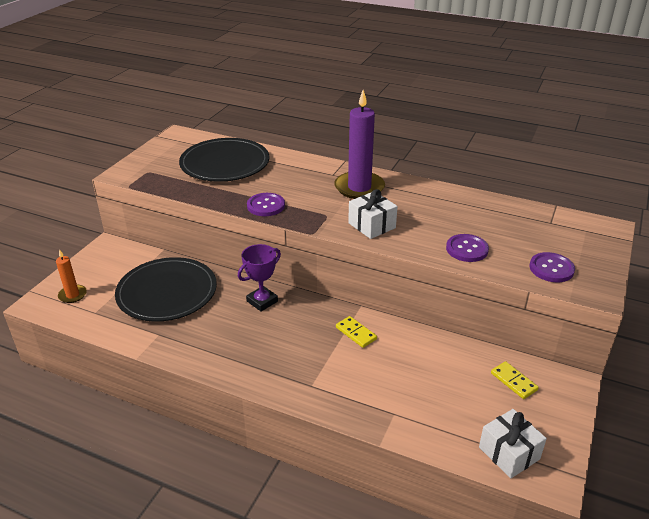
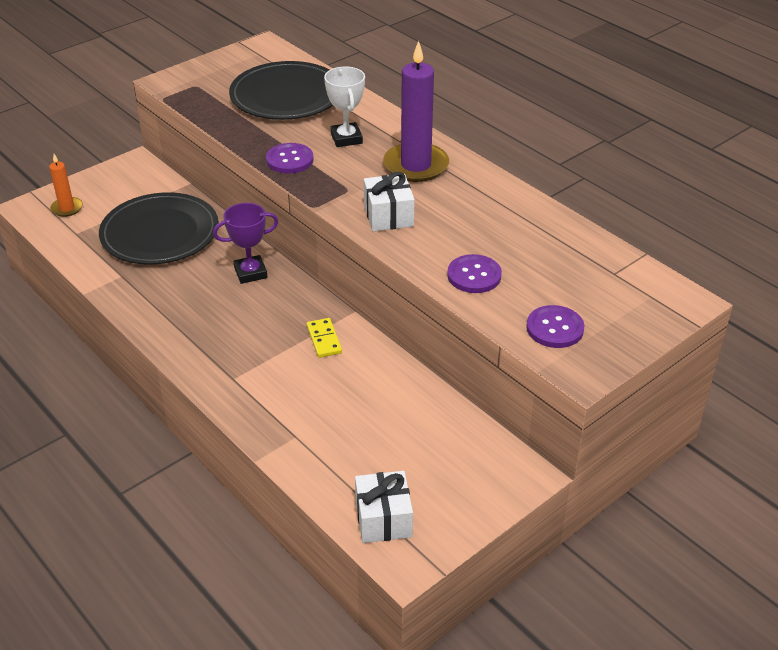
camera: 25 degrees right, 5 degrees up
yellow domino [491,361,539,399] -> none
none -> white trophy [324,66,365,147]

